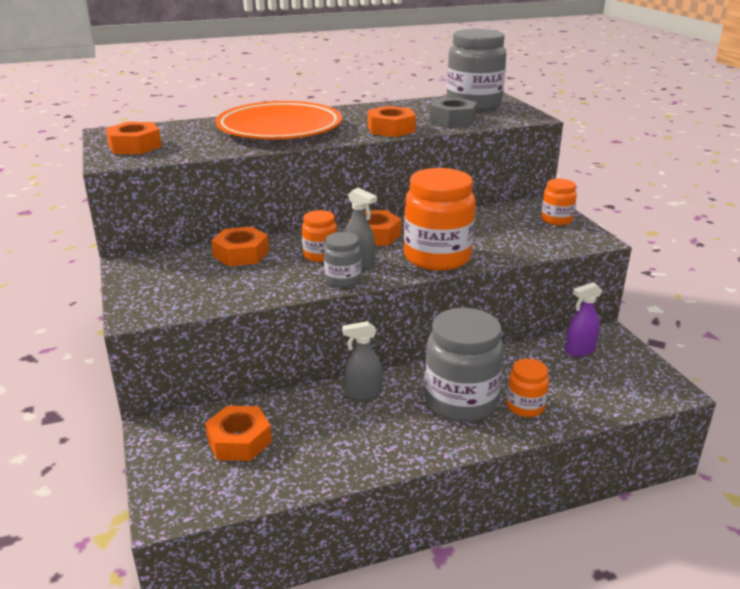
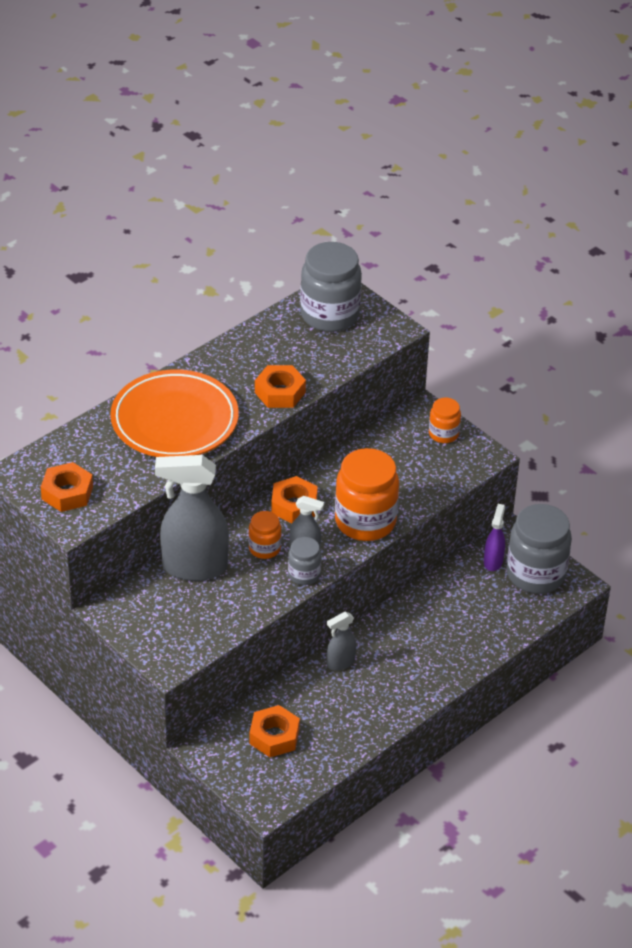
camera: 25 degrees left, 15 degrees up
orange nut [211,226,269,267] -> grey spray bottle [155,455,229,581]
grey jar [425,308,504,422] -> grey jar moved to [507,504,572,594]
grey nut [430,98,477,127] -> none
orange jar [507,359,549,417] -> none
purple spray bottle [565,282,602,357] -> purple spray bottle turned 150 degrees clockwise [484,504,505,571]

